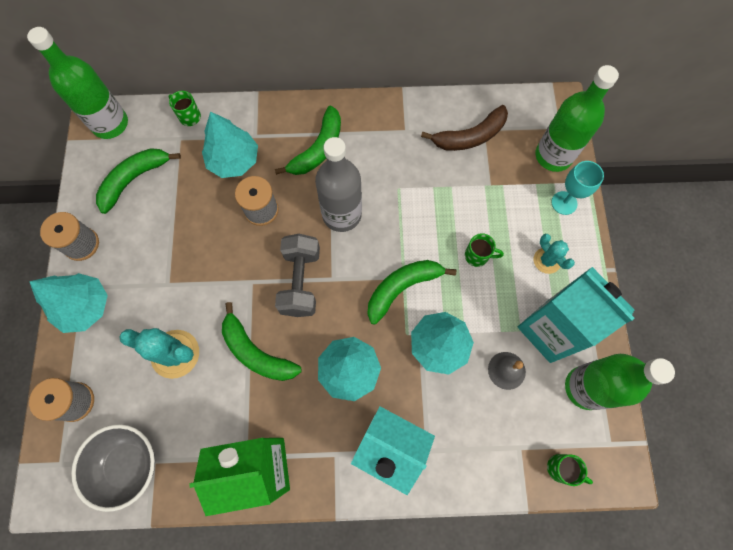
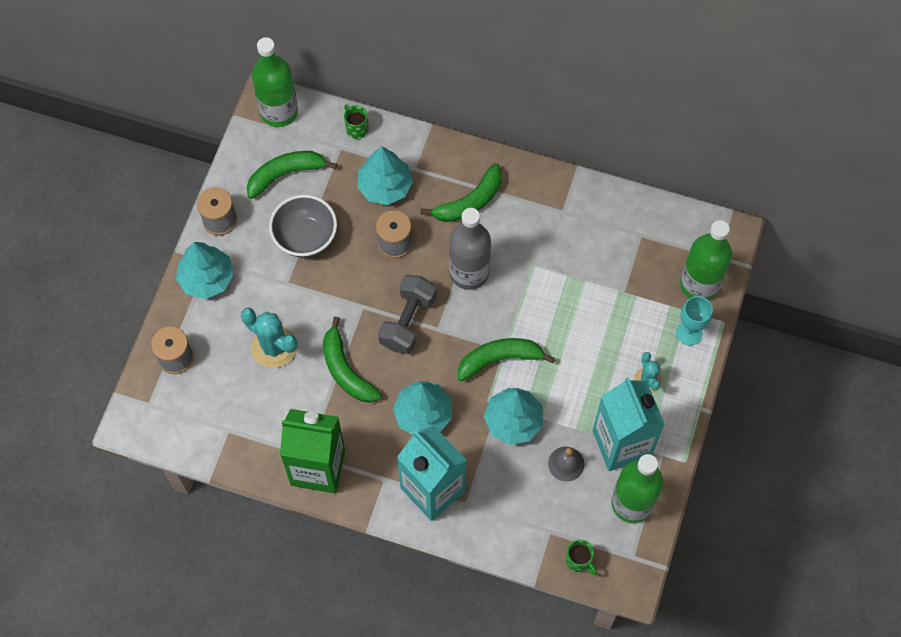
camera: 20 degrees right, 5 degrees down
grey bowl [71,424,155,512] -> grey bowl moved to [269,194,337,258]
brown banana [421,105,508,151] -> none
green mug [465,233,504,267] -> none

